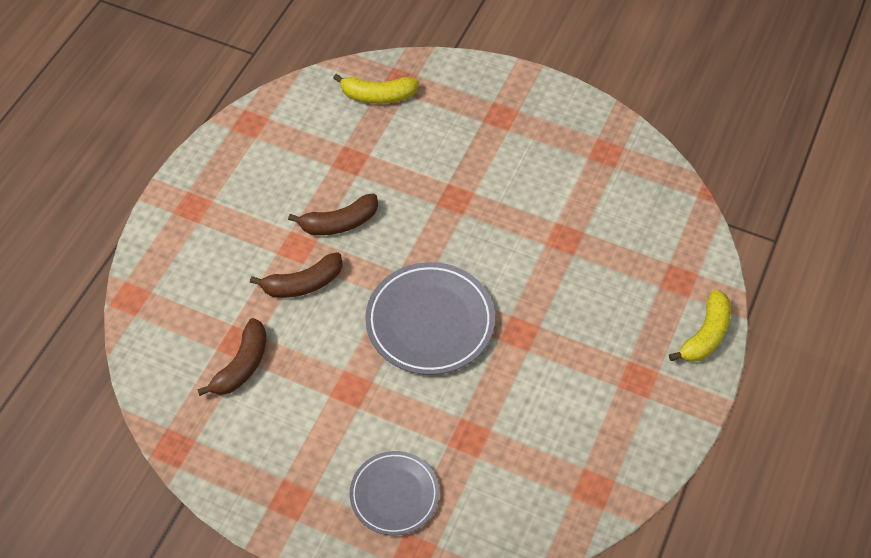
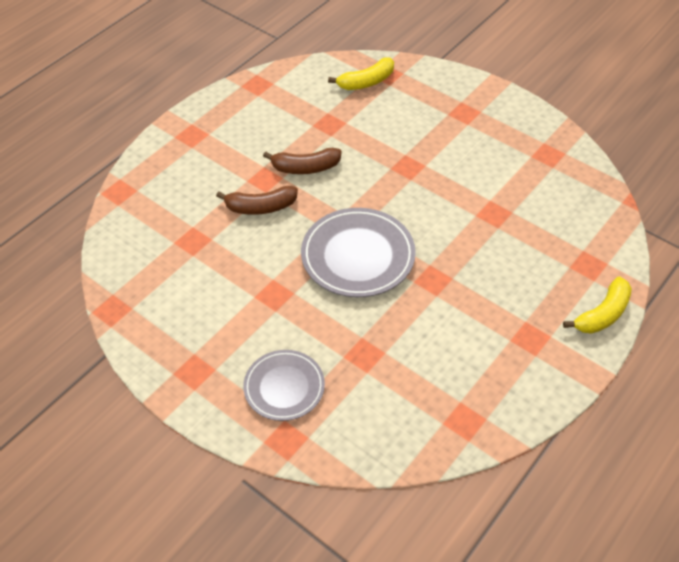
camera: 15 degrees right, 5 degrees down
brown banana [197,318,266,396] -> none
yellow banana [333,74,419,104] -> yellow banana turned 45 degrees counterclockwise [328,57,394,90]

